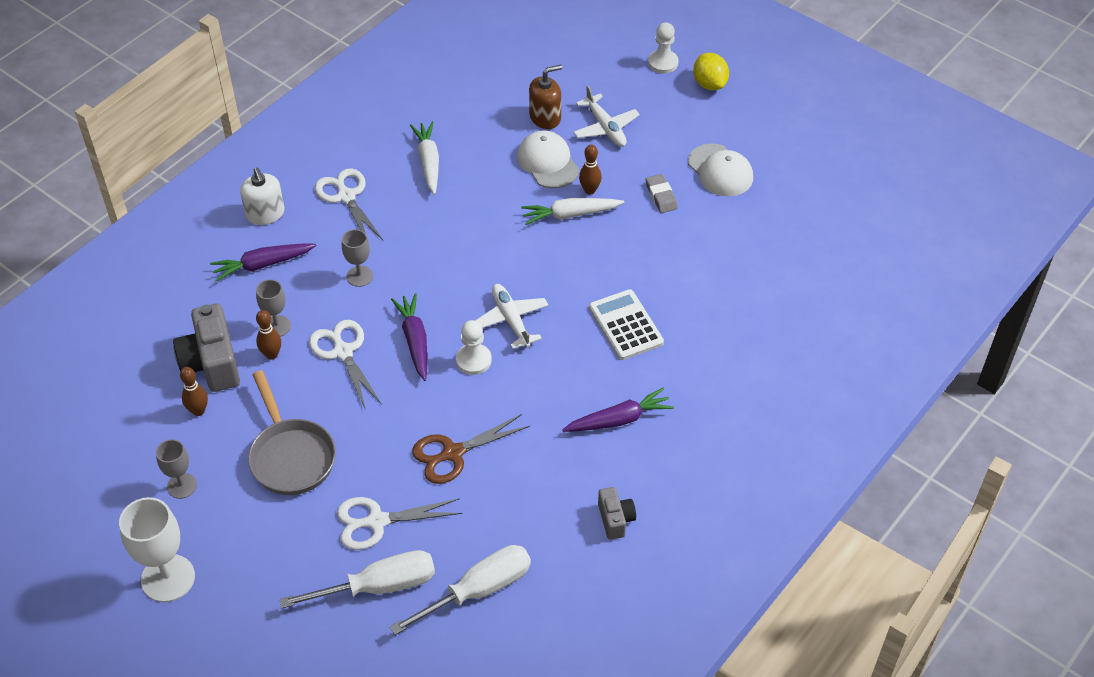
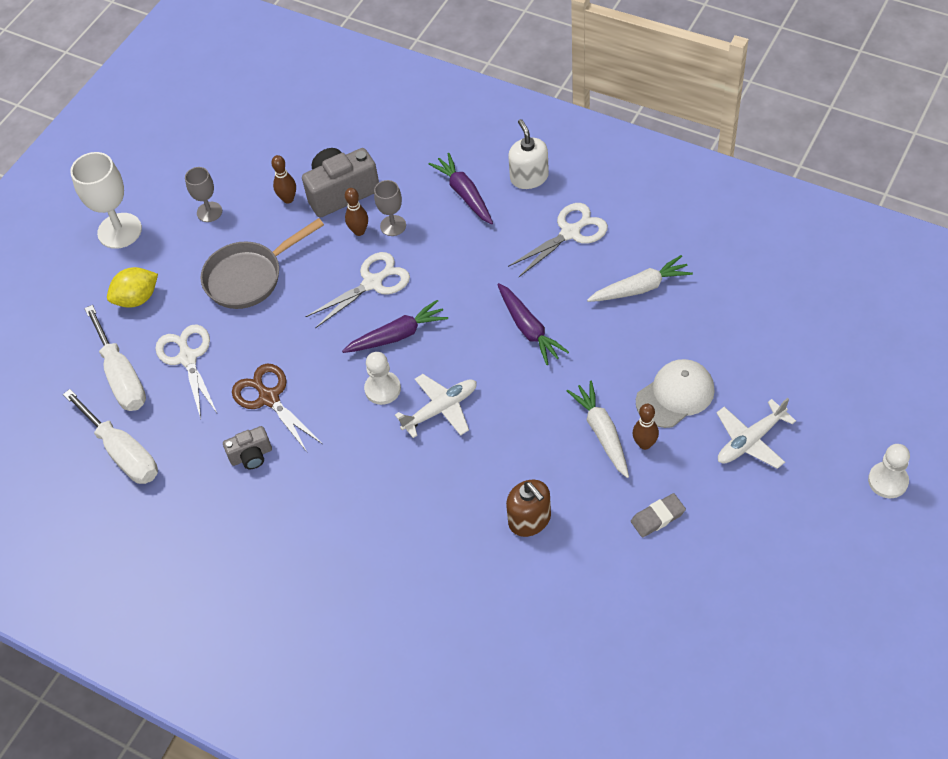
camera: 85 degrees right, 5 degrees up
white soap dispenser [240,167,285,225] -> white soap dispenser turned 105 degrees clockwise [508,119,549,189]
grey goblet [342,229,373,287] -> none
brown soap dispenser [529,64,562,129] -> brown soap dispenser moved to [506,480,551,537]
purple carrot [562,388,674,432] -> purple carrot moved to [497,283,569,365]
white calculator [589,289,664,360] -> none
grey camera [598,487,636,540] -> grey camera moved to [223,426,272,469]
white cap [688,144,753,196] -> none
yellow lemon [693,53,729,90] -> yellow lemon moved to [107,267,158,308]

